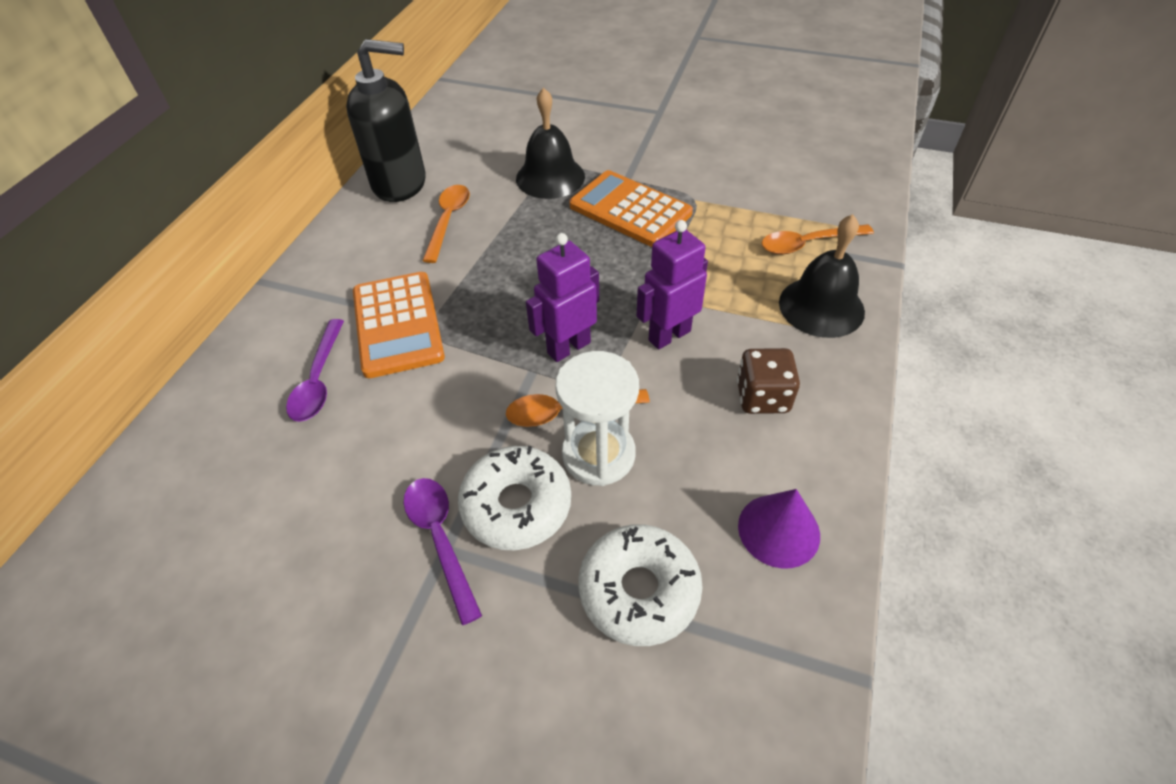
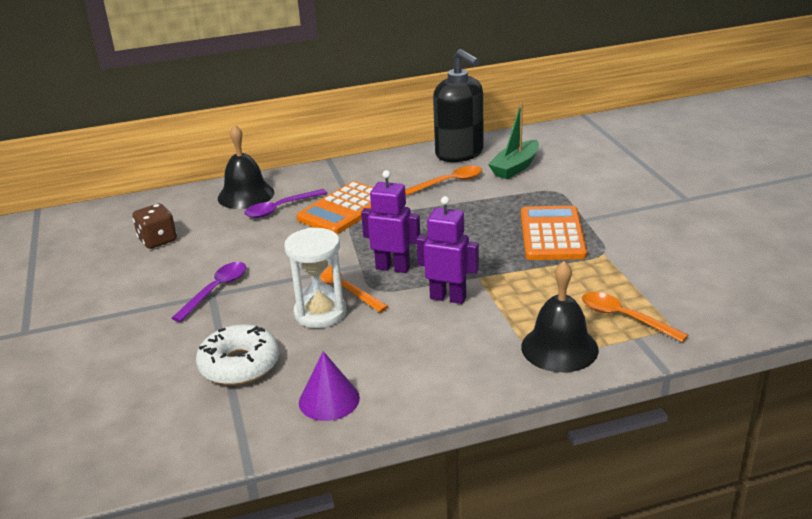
camera: 55 degrees right, 20 degrees down
white donut [458,446,571,550] -> none
black bell [516,87,585,199] -> black bell moved to [218,125,274,209]
brown dice [737,348,800,414] -> brown dice moved to [132,203,177,249]
none -> green boat [488,103,539,179]

